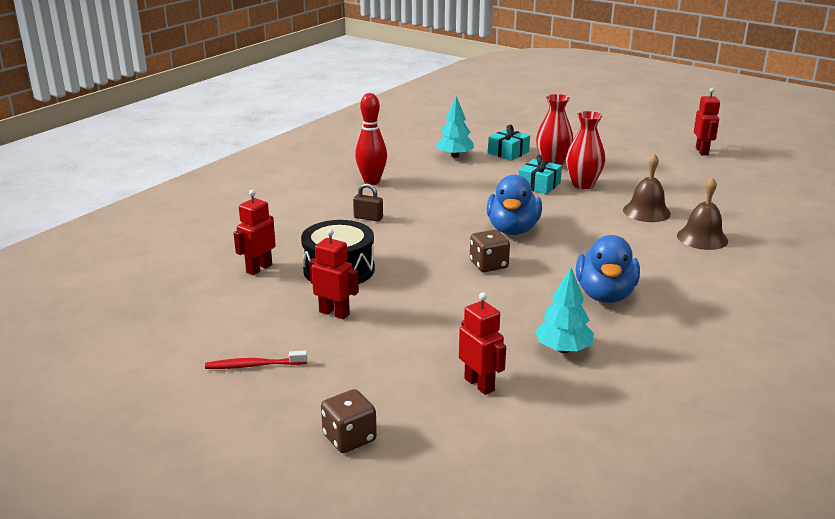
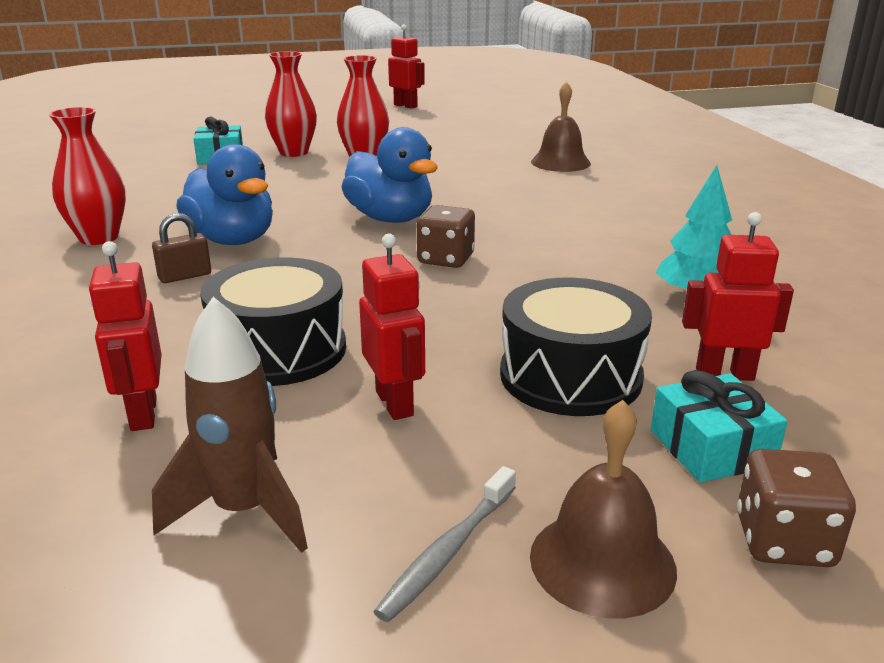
camera: 50 degrees left, 0 degrees up
red toothbrush [205,350,307,369] -> grey toothbrush [373,466,516,622]
red robot [309,229,359,319] -> red robot turned 90 degrees clockwise [359,234,425,420]
red bowling pin [355,93,387,185] -> red vase [49,107,126,245]
turquoise tree [436,96,474,158] -> none
turquoise gift [519,155,562,194] -> turquoise gift moved to [651,370,788,483]
blue duck [576,235,640,303] -> blue duck moved to [176,144,273,245]
brown bell [623,154,671,222] -> brown bell moved to [530,400,677,619]
none -> brown rocket [152,297,308,553]
none -> black drum [500,278,652,416]

